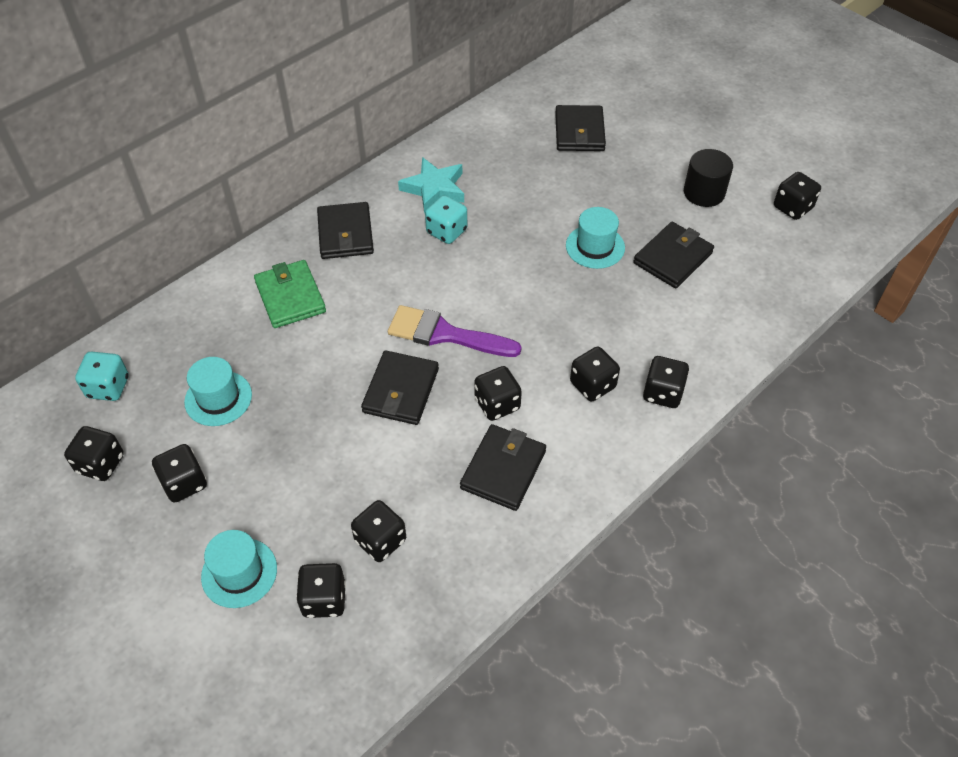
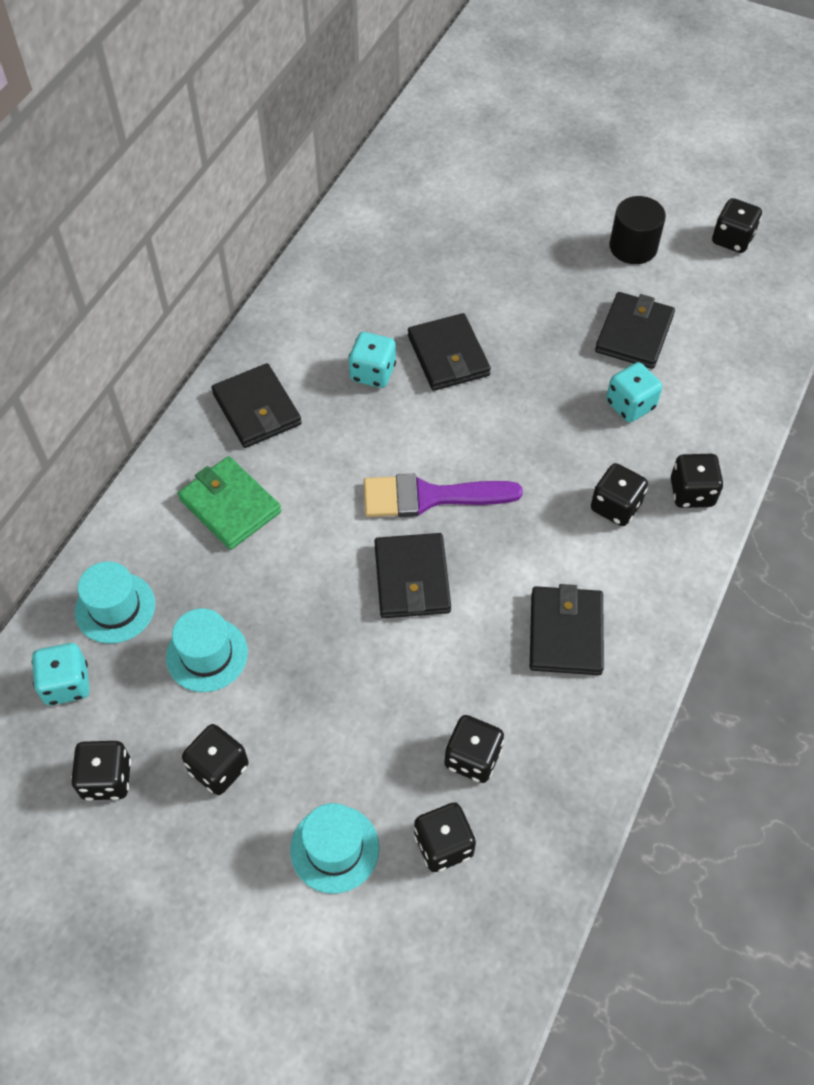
camera: 20 degrees left, 5 degrees up
turquoise star [398,157,464,213] -> none
black dice [474,366,522,421] -> none
black wallet [555,105,606,151] -> black wallet moved to [408,313,491,391]
turquoise hat [566,207,625,269] -> turquoise hat moved to [75,561,155,644]
none -> turquoise dice [606,362,662,422]

